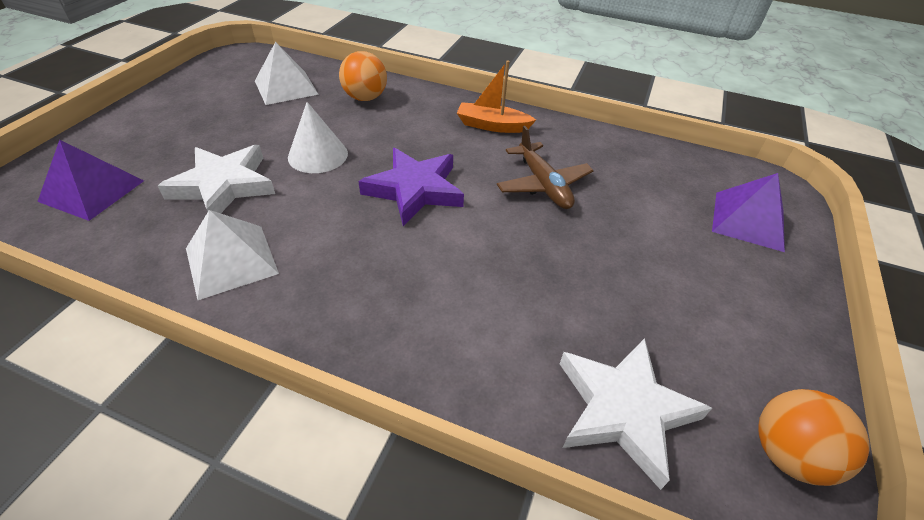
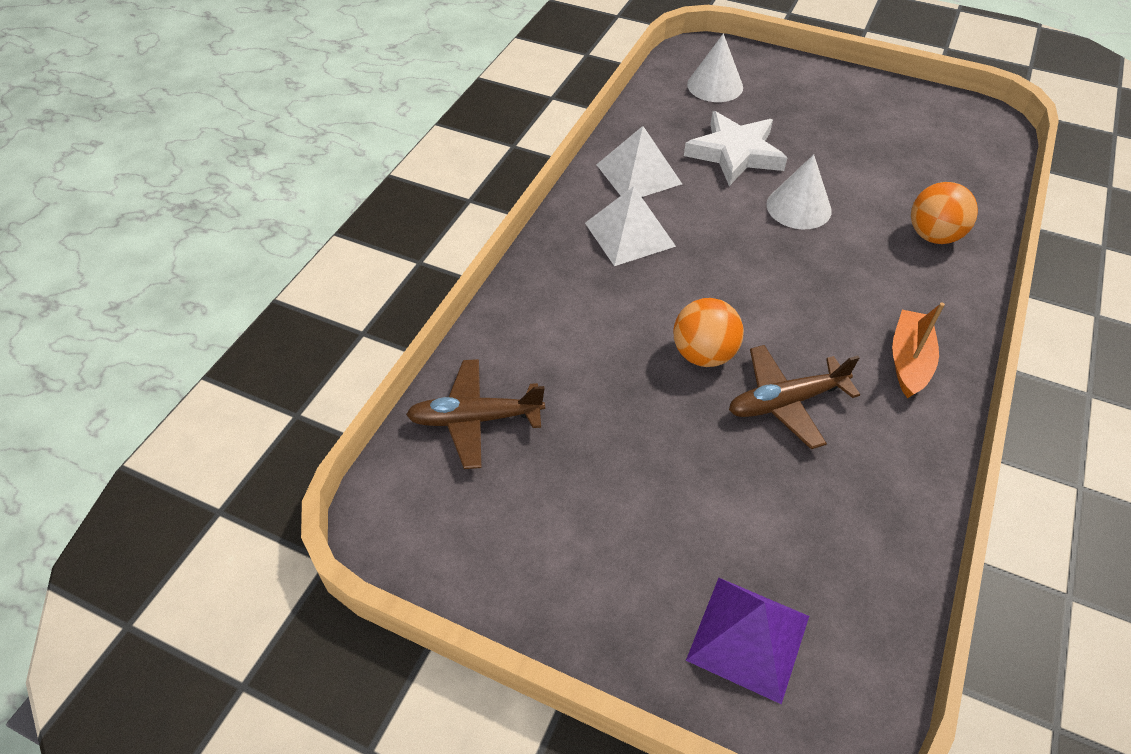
camera: 95 degrees right, 5 degrees up
purple pyramid [37,140,144,221] -> white cone [687,34,743,102]
white pyramid [255,42,319,105] -> white pyramid moved to [585,186,676,266]
purple star [358,148,464,226] -> none
white star [560,338,712,490] -> brown plane [406,359,545,469]
orange ball [758,389,870,486] -> orange ball moved to [673,298,744,367]

